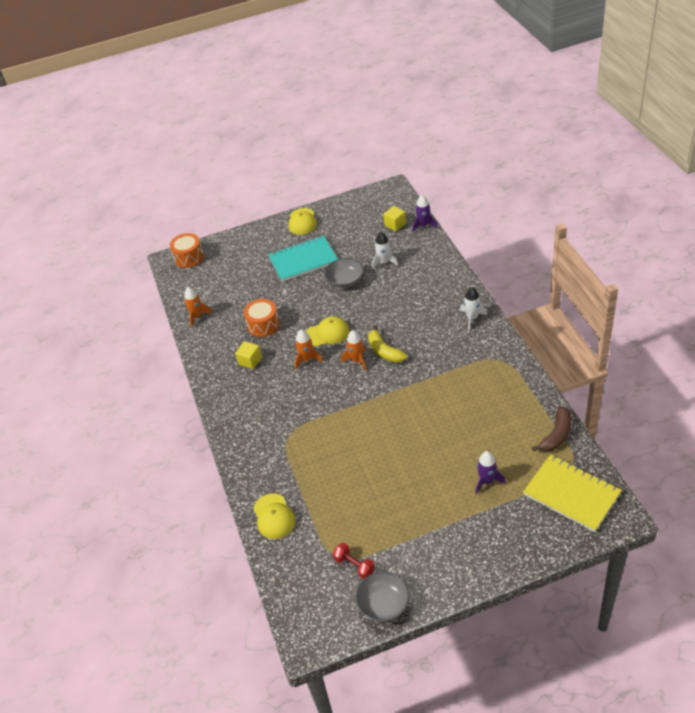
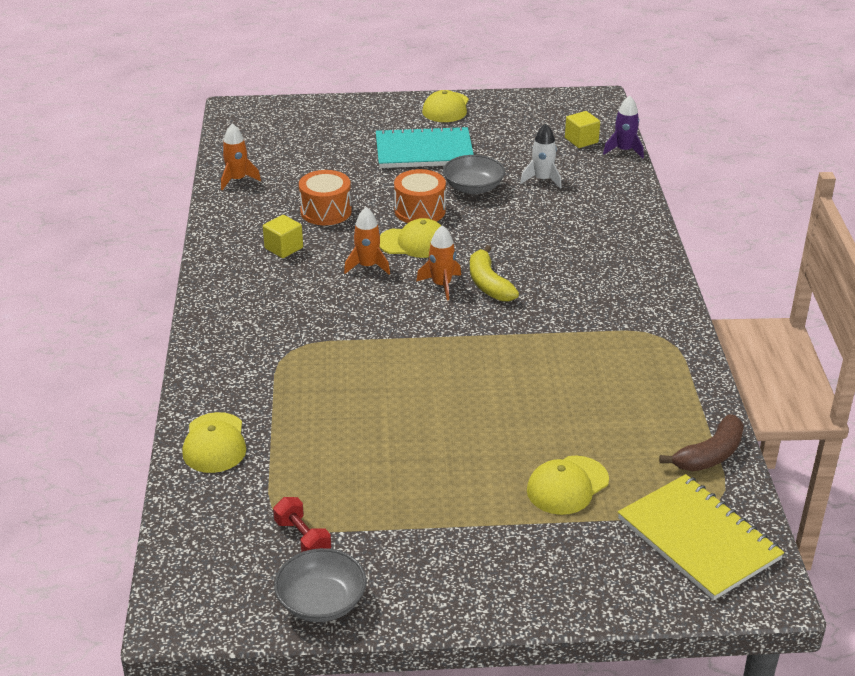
camera: 10 degrees right, 10 degrees down
orange drum [170,233,204,268] -> orange drum moved to [394,169,446,223]
white rocket [460,287,488,330] -> none
purple rocket [475,451,506,494] -> yellow cap [527,456,609,515]

